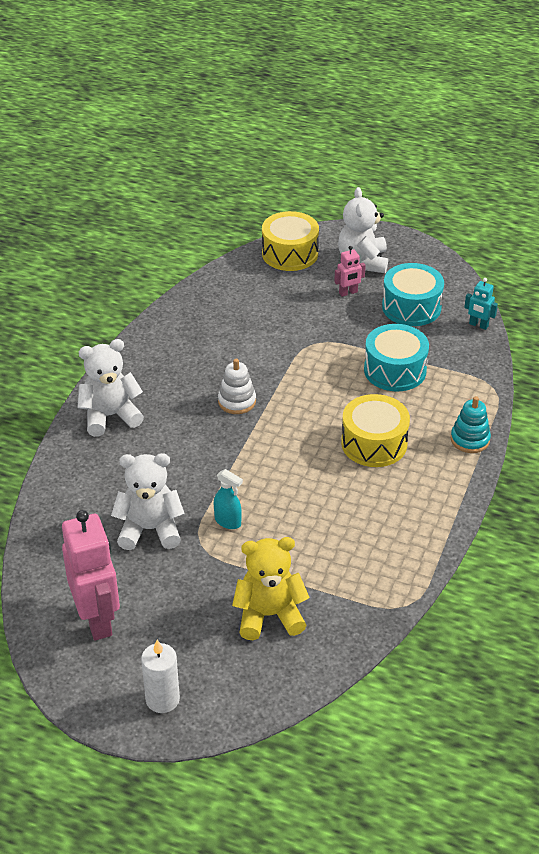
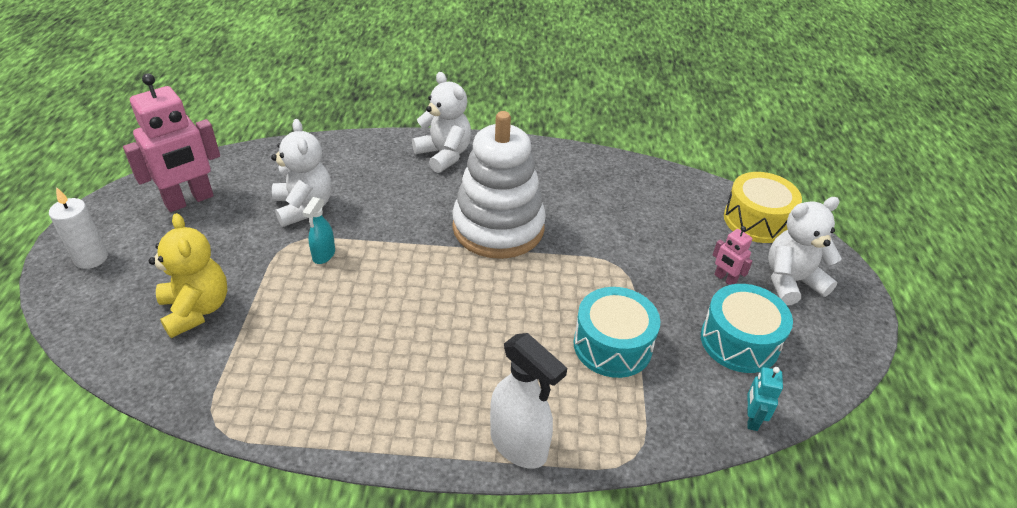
camera: 70 degrees right, 0 degrees up
white stacking toy [218,359,256,414] -> white stacking toy [452,111,546,259], size x2.28
yellow drum [341,394,410,467] -> none
turquoise stacking toy [451,396,491,453] -> white spray bottle [490,333,567,469]

